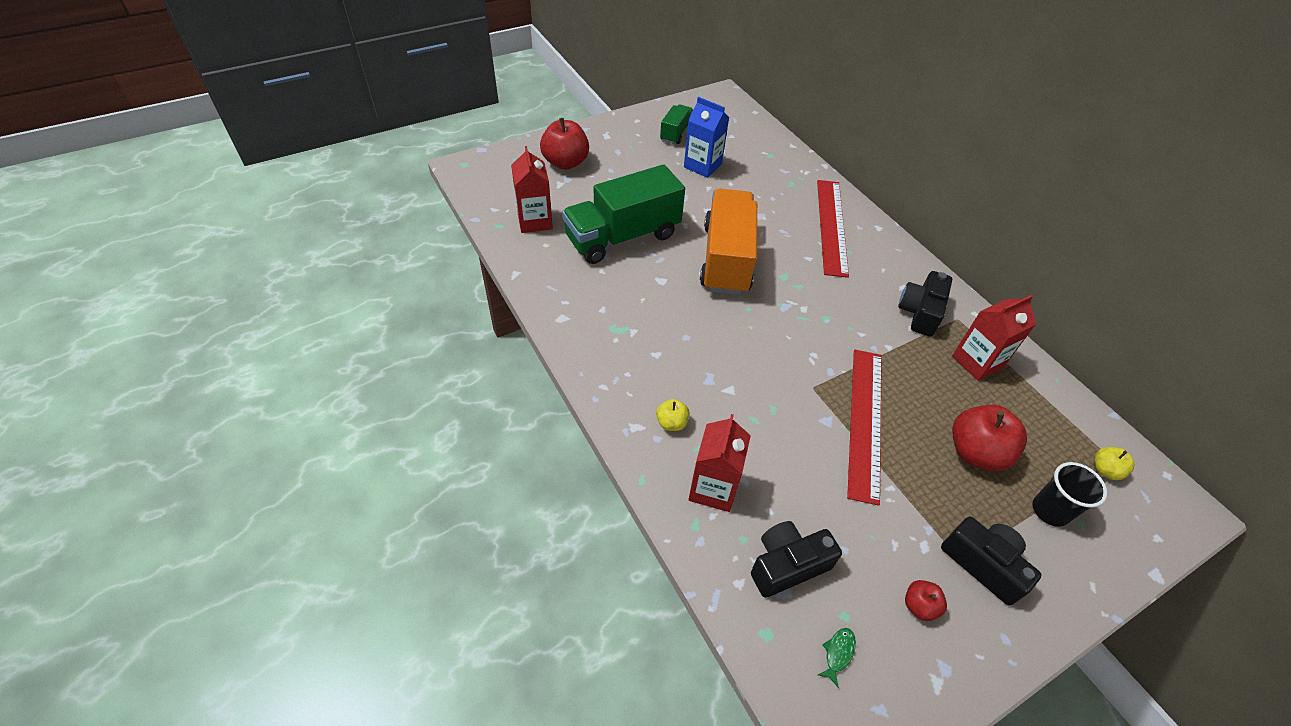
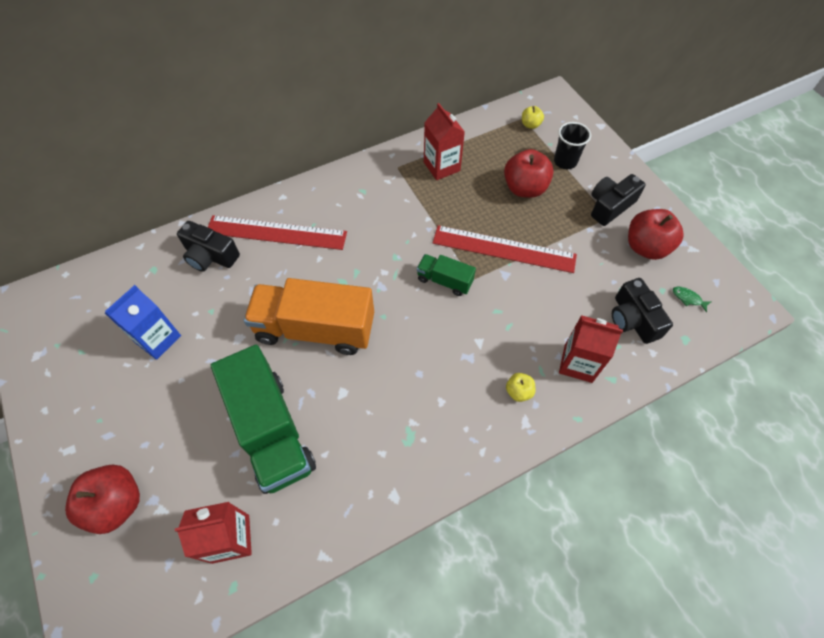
camera: 85 degrees left, 10 degrees up
green truck [660,104,693,144] -> green truck moved to [417,254,476,296]
black camera [898,271,952,337] -> black camera moved to [177,221,240,272]
red apple [905,580,947,621] -> red apple [628,209,684,260], size x2.00

